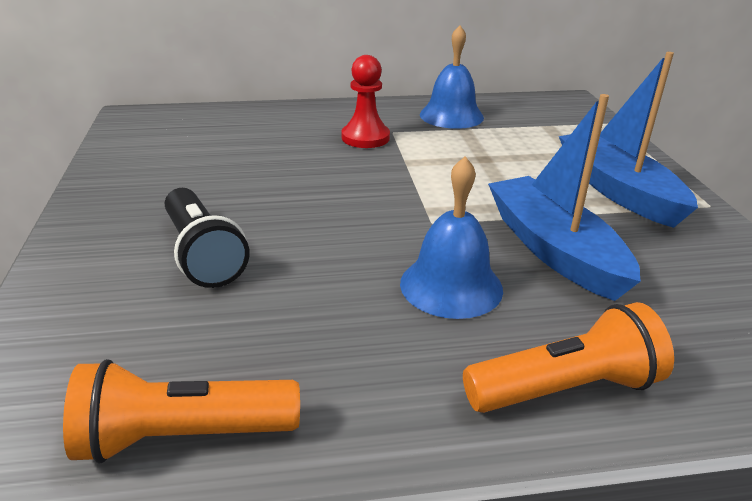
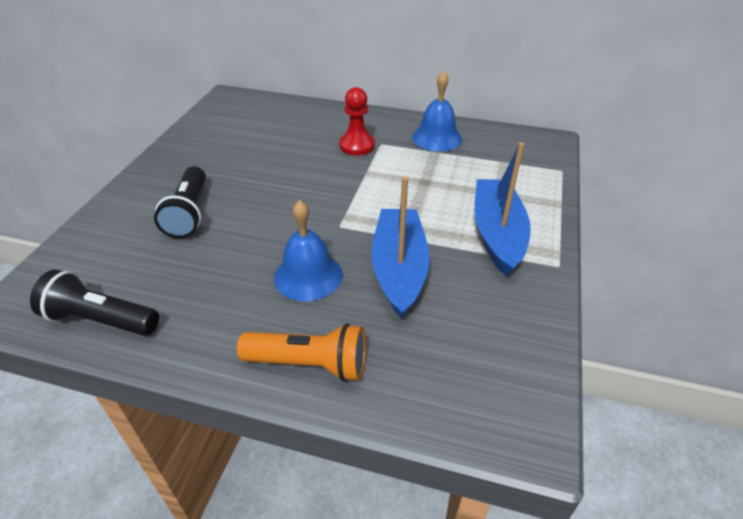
camera: 25 degrees right, 10 degrees up
orange flashlight [63,359,300,463] -> black flashlight [30,270,159,336]

